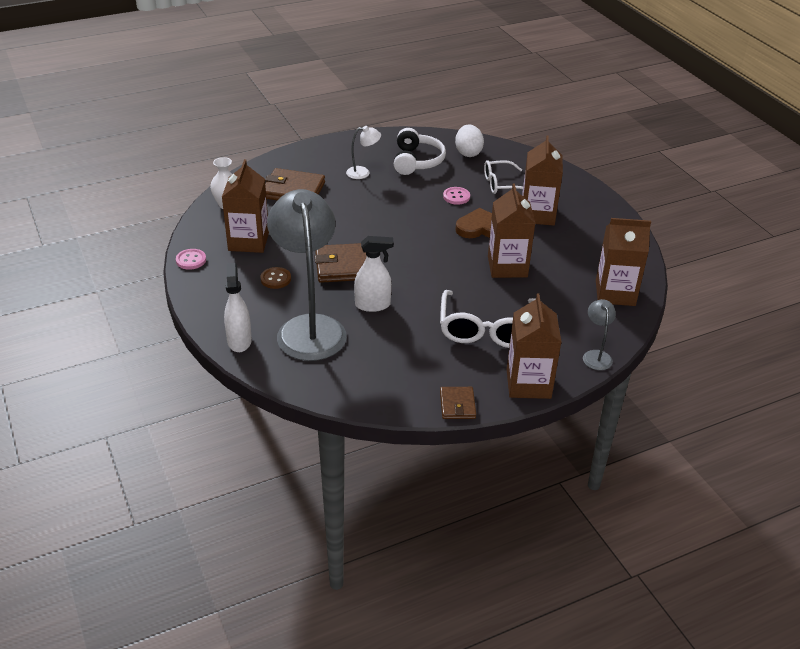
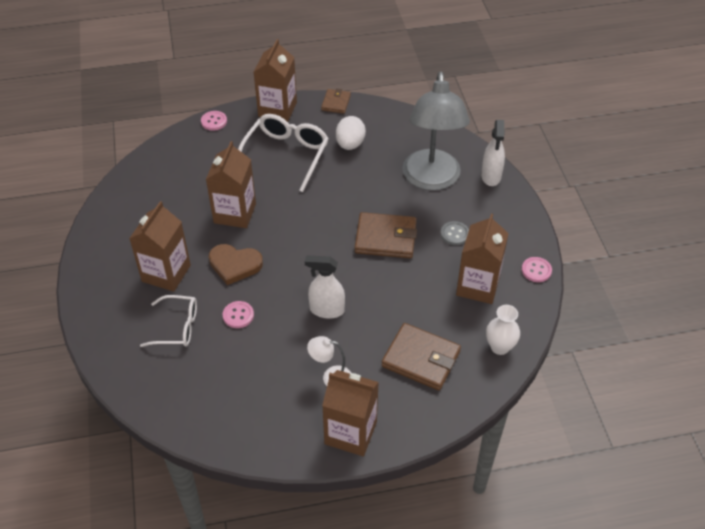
camera: 165 degrees left, 10 degrees up
brown button [260,267,291,289] -> grey button [440,221,469,245]
white spray bottle [354,236,394,312] -> white spray bottle moved to [305,256,345,319]
white headphones [394,128,446,175] -> none
white egg [455,124,484,157] -> white egg moved to [336,116,366,150]
grey lamp [583,299,616,370] -> pink button [201,111,227,131]
brown carton [596,218,651,306] -> brown carton moved to [322,370,379,456]

